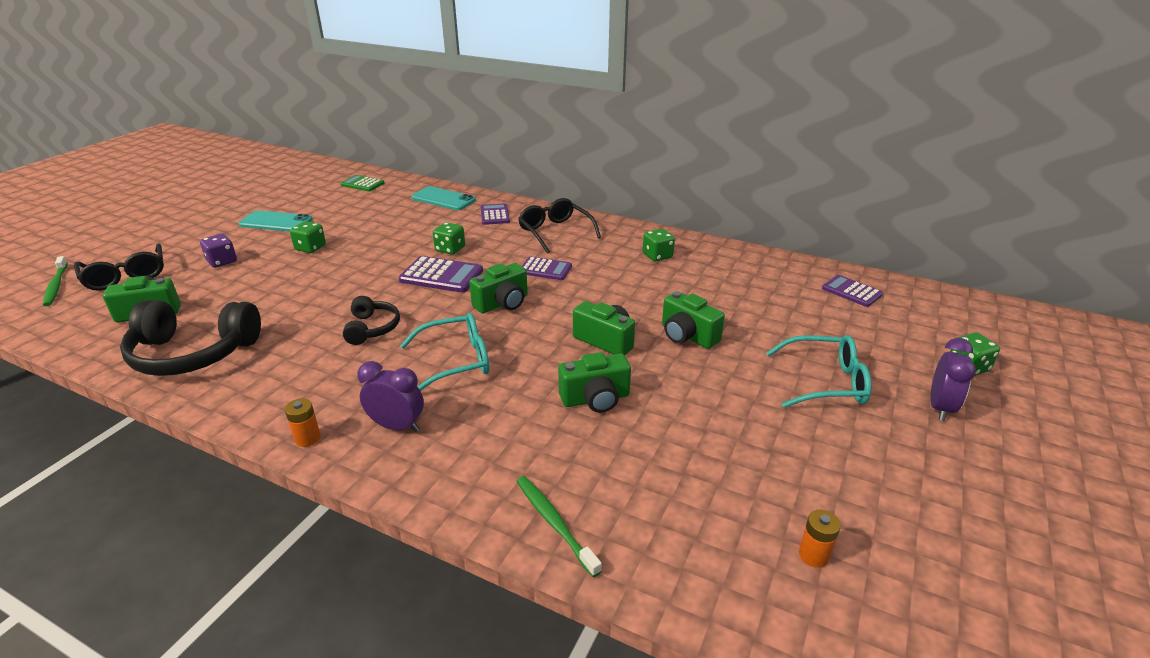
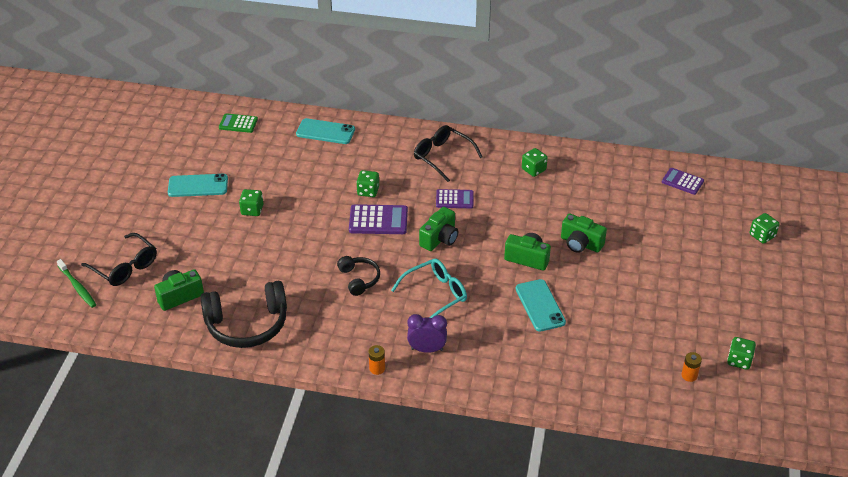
camera: 15 degrees left, 10 degrees up
purple dice [200,234,237,268] -> none
purple calculator [480,203,510,225] -> none
green toothbrush [517,476,602,577] -> none
green camera [558,352,631,413] -> turquoise phone [516,279,566,332]
turquoise glasses [766,335,872,408] -> none
purple clock [930,338,976,421] -> none
none -> green dice [727,337,756,370]

